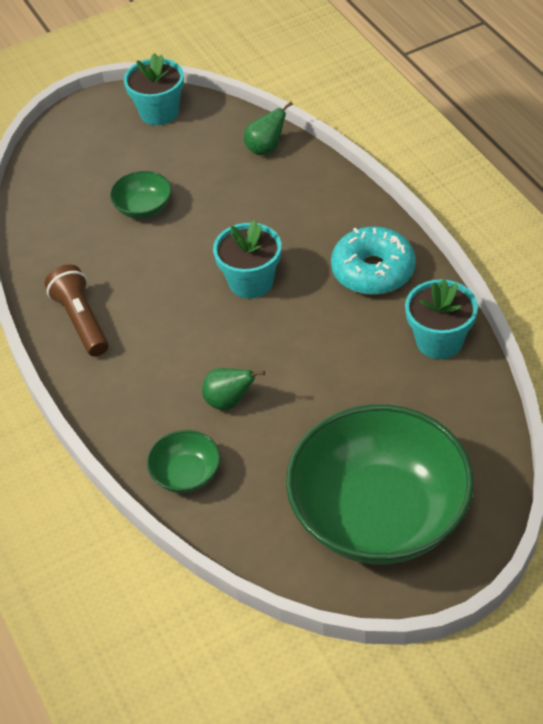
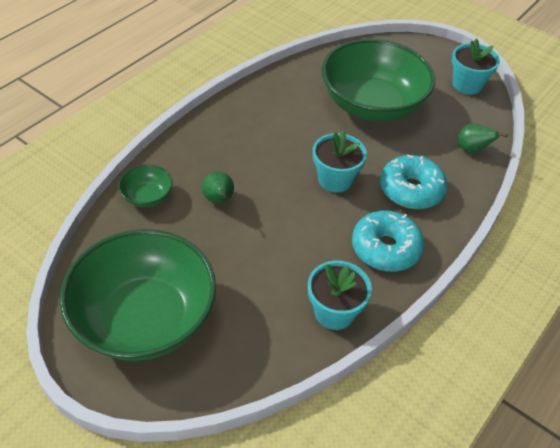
camera: 60 degrees right, 0 degrees up
brown flashlight [45,265,108,357] -> none
green bowl [110,171,172,219] -> green bowl [322,39,435,121], size x2.39
none -> turquoise donut [380,154,447,209]

